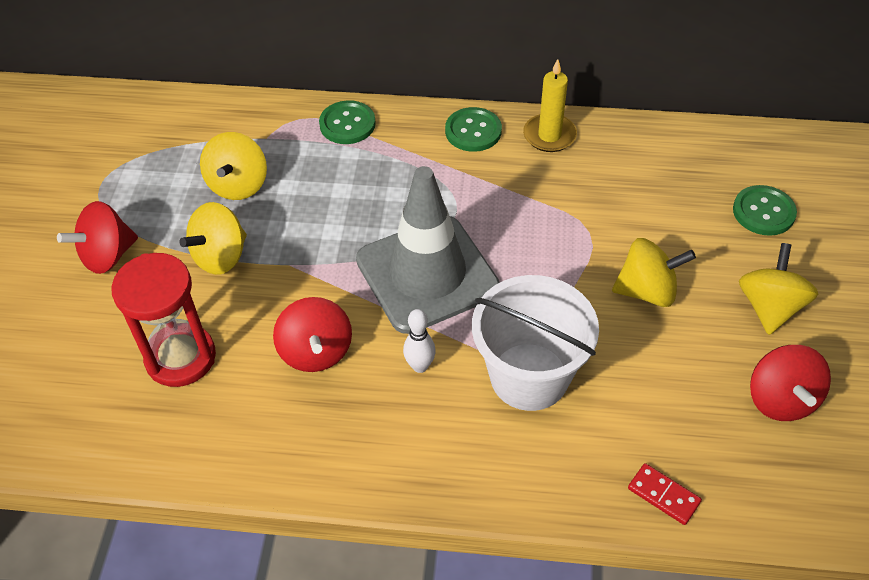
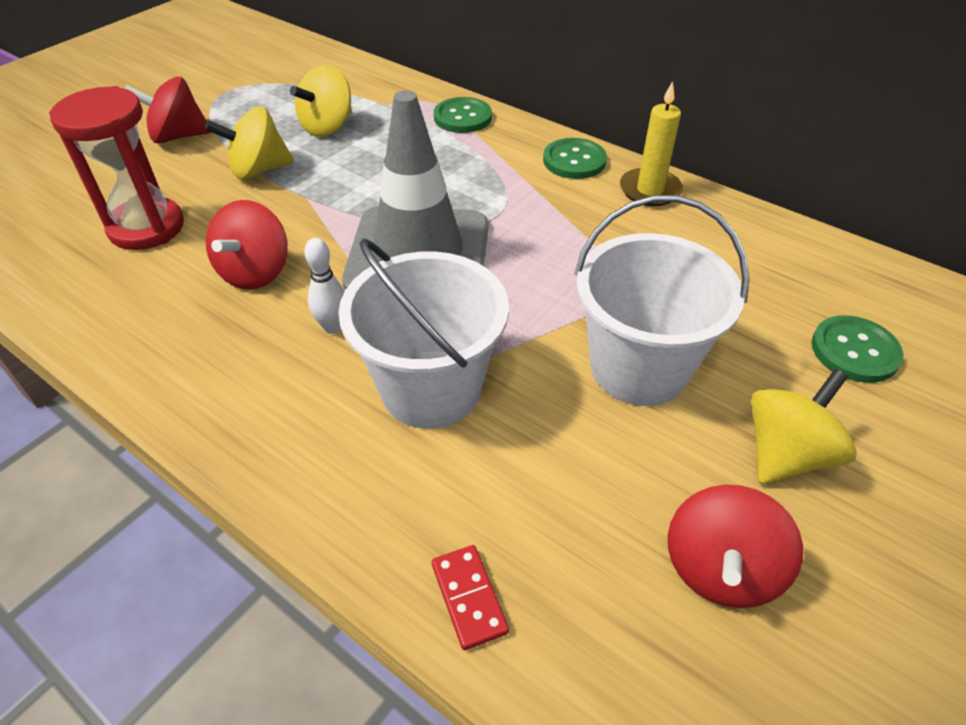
camera: 30 degrees right, 5 degrees down
yellow spinning top [612,238,696,307] -> white bucket [574,195,750,406]

